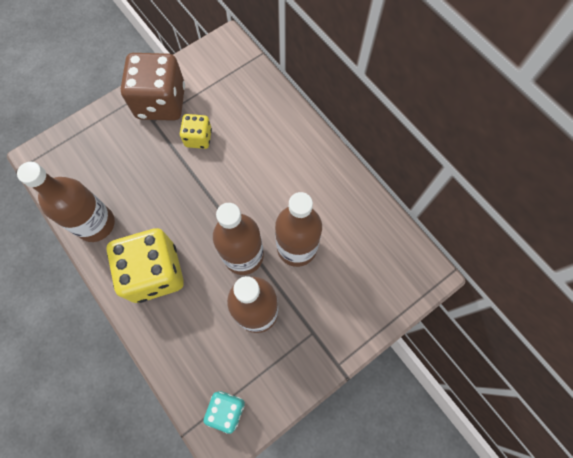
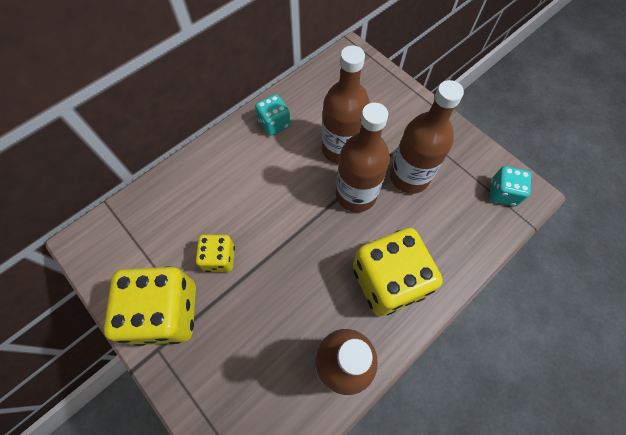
camera: 95 degrees left, 5 degrees down
brown dice [121,53,185,121] -> yellow dice [104,266,196,346]
none -> turquoise dice [255,94,291,136]

